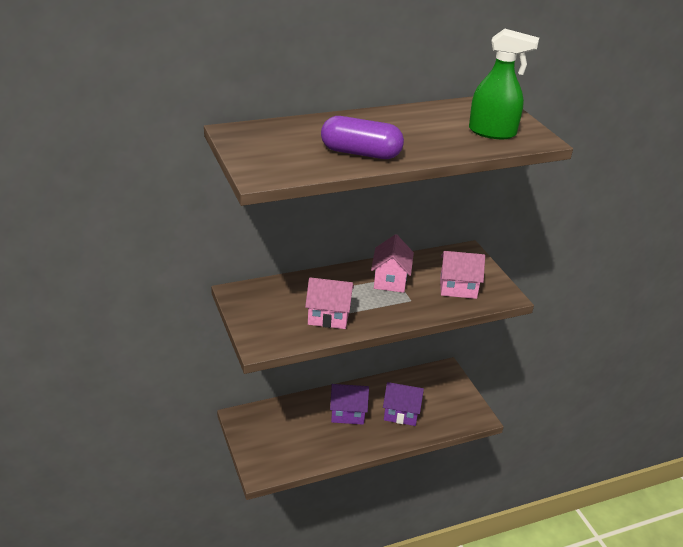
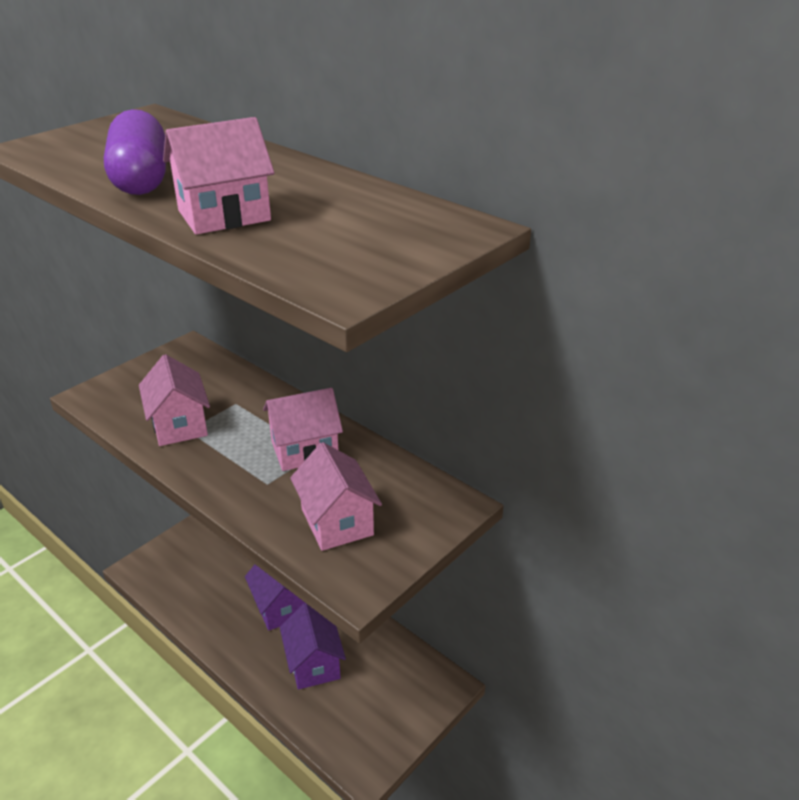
camera: 65 degrees right, 0 degrees up
green spray bottle [469,29,539,139] -> none
none -> pink house [163,117,275,235]

